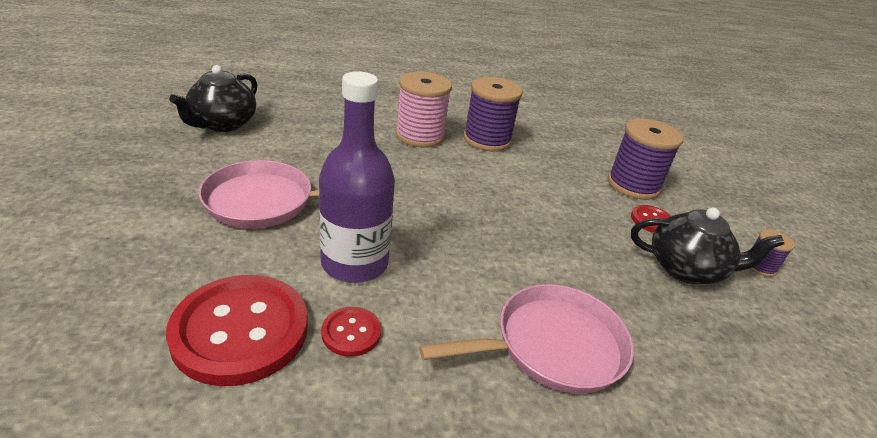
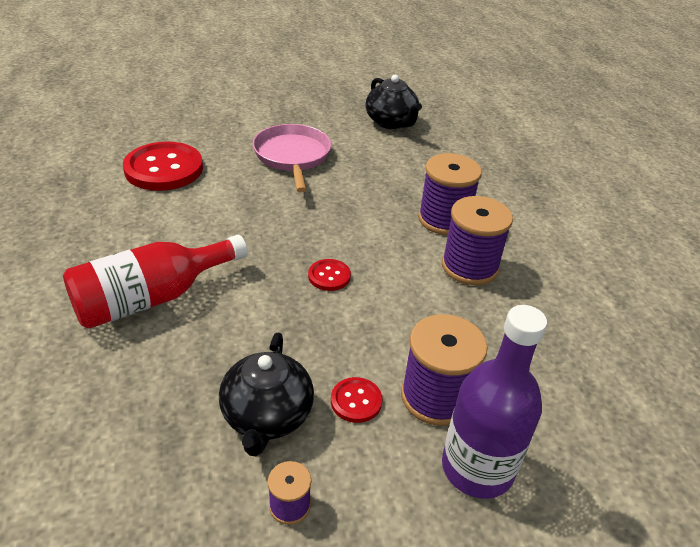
camera: 85 degrees right, 5 degrees up
black teapot [169,65,257,132] -> black teapot turned 135 degrees counterclockwise [365,75,422,129]
purple bottle [319,71,395,283] -> purple bottle moved to [442,305,547,499]
red button [321,307,381,357] -> red button moved to [308,259,351,291]
pink spool [395,72,452,148] -> purple spool [418,153,482,235]
pink pan [419,284,634,394] -> red bottle [63,235,248,329]

